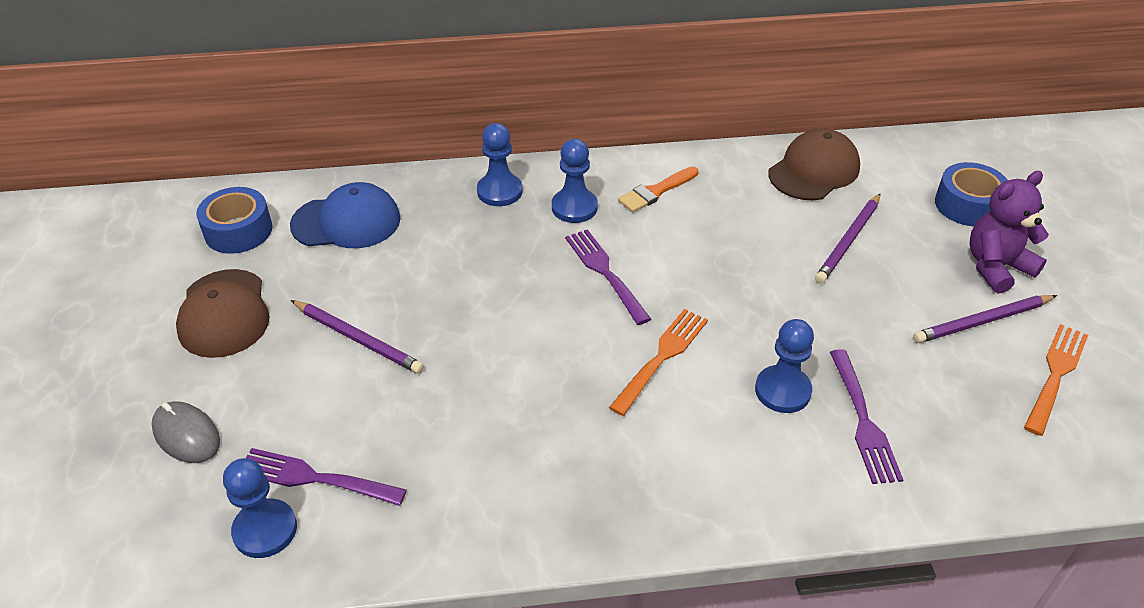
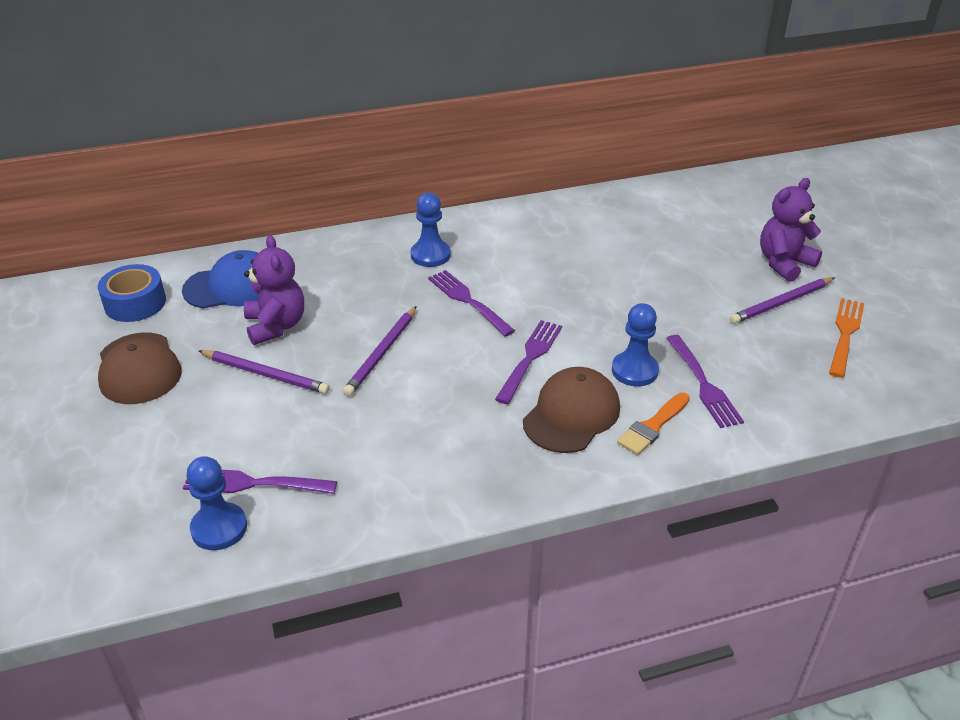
camera: 10 degrees left, 5 degrees down
grey mouse [151,401,220,463] -> none
blue pawn [477,123,523,206] -> none
orange fork [609,309,708,416] -> purple fork [495,320,562,404]
orange brush [618,166,698,212] -> orange brush moved to [617,393,690,455]
brown cap [769,128,860,200] -> brown cap moved to [523,367,620,453]
purple pencil [815,194,880,284] -> purple pencil moved to [343,306,417,396]
blue tape [935,162,1008,226] -> none
none -> purple teddy bear [244,235,304,345]

